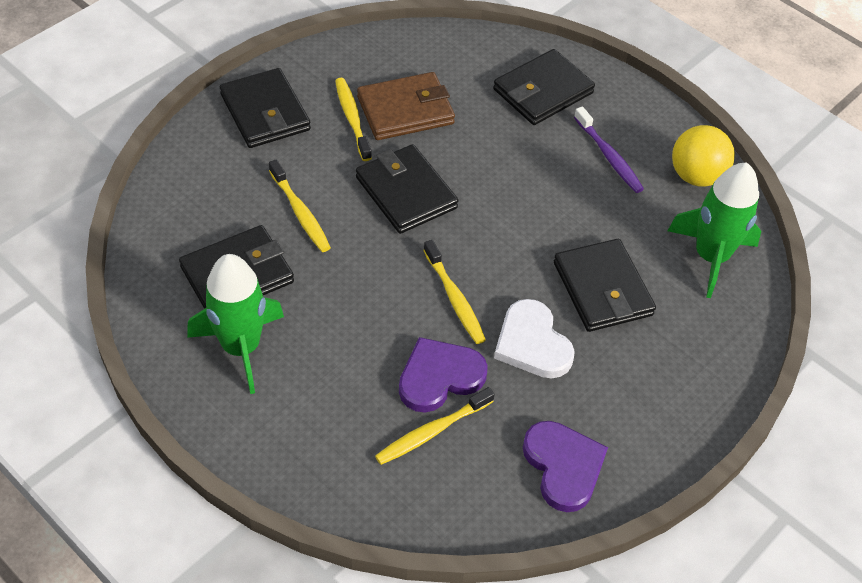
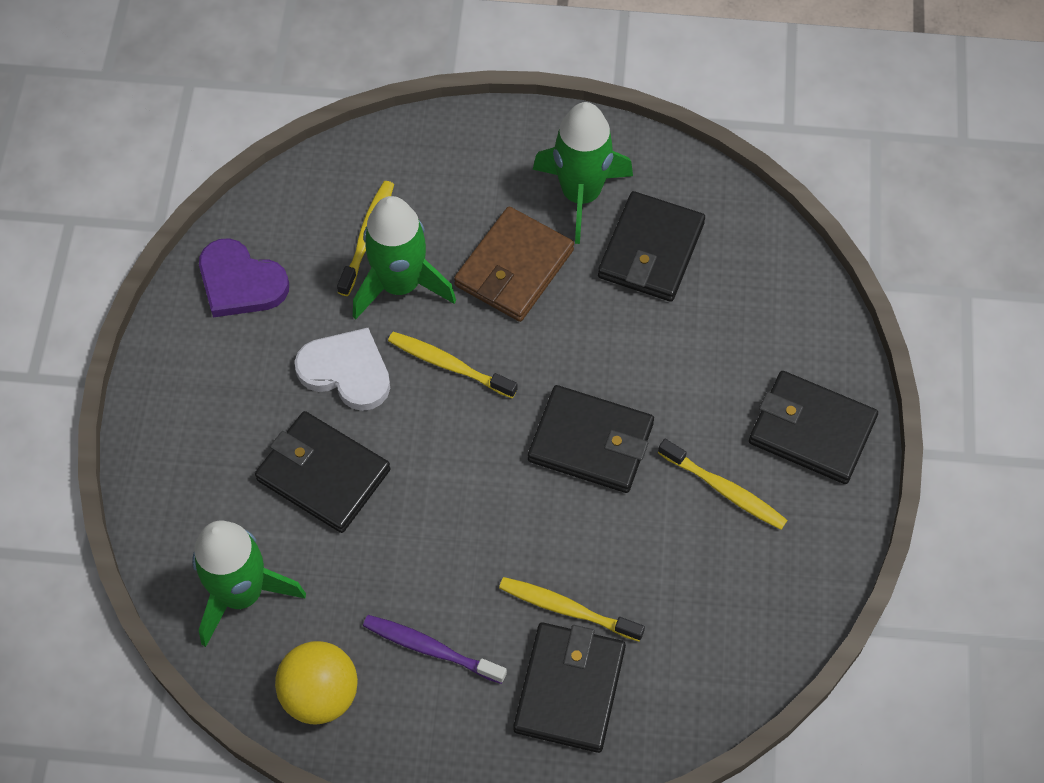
camera: 145 degrees right, 10 degrees up
yellow toothbrush [269,159,331,252] -> yellow toothbrush moved to [499,577,645,642]
brown wallet [357,72,455,140] -> brown wallet moved to [454,206,574,322]
purple heart [399,337,488,413] -> green rocket [353,196,456,320]

